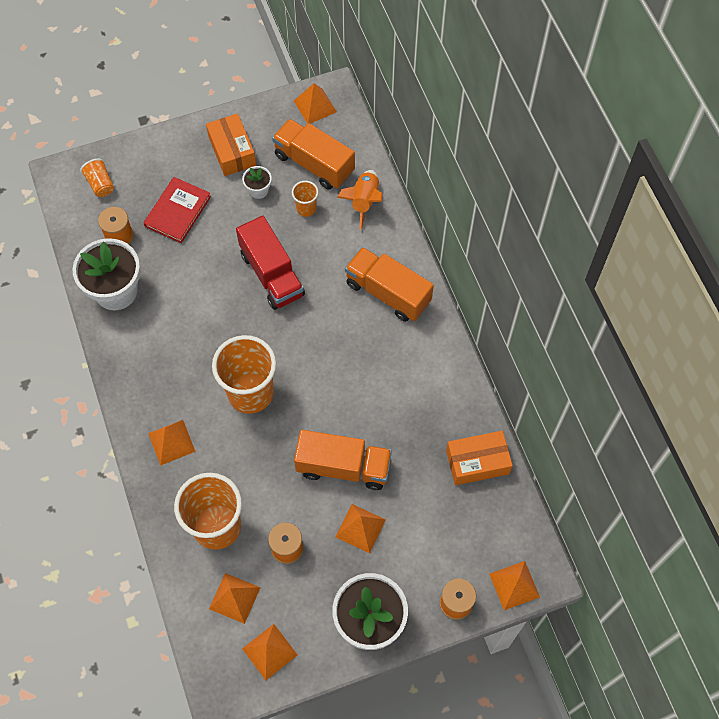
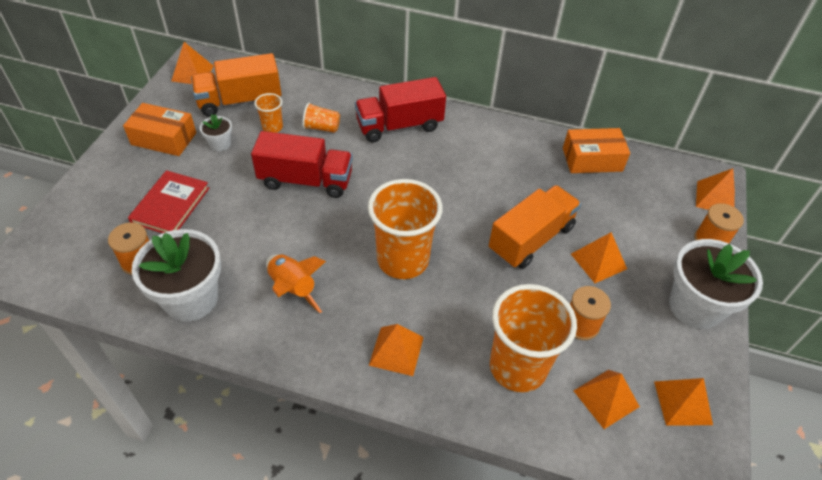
camera: 55 degrees left, 15 degrees down
orange cup [80,159,114,197] -> orange cup moved to [302,102,340,133]
red book [143,177,211,243] -> red book turned 45 degrees clockwise [128,170,210,233]
orange rocket [337,170,383,230] -> orange rocket moved to [266,254,326,313]
orange truck [345,247,434,322] -> red truck [355,77,446,142]
orange box [446,431,513,485] -> orange box turned 60 degrees clockwise [563,128,630,173]

